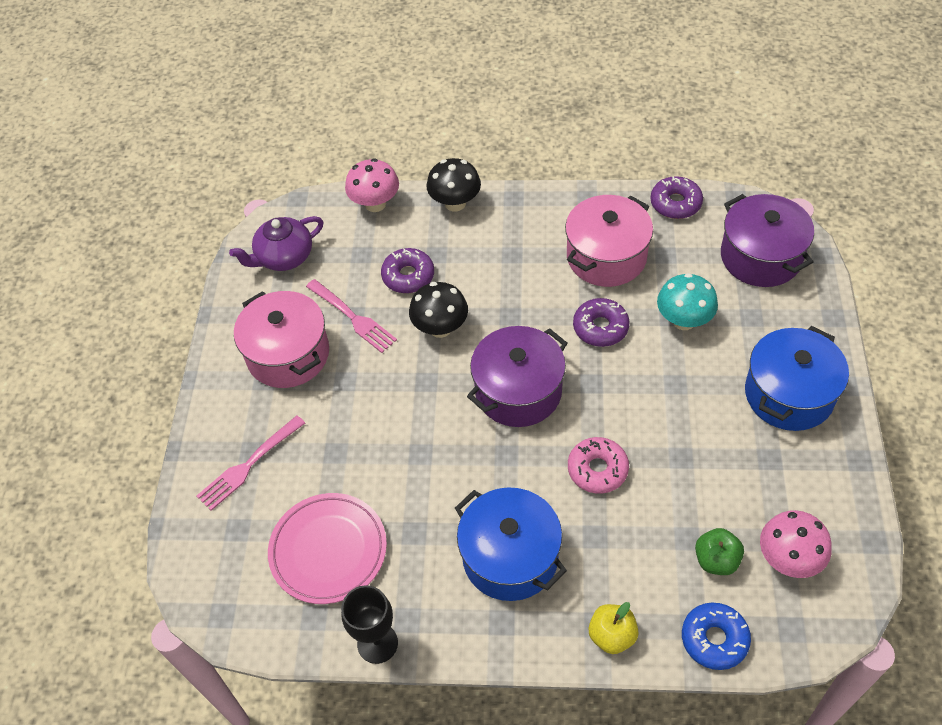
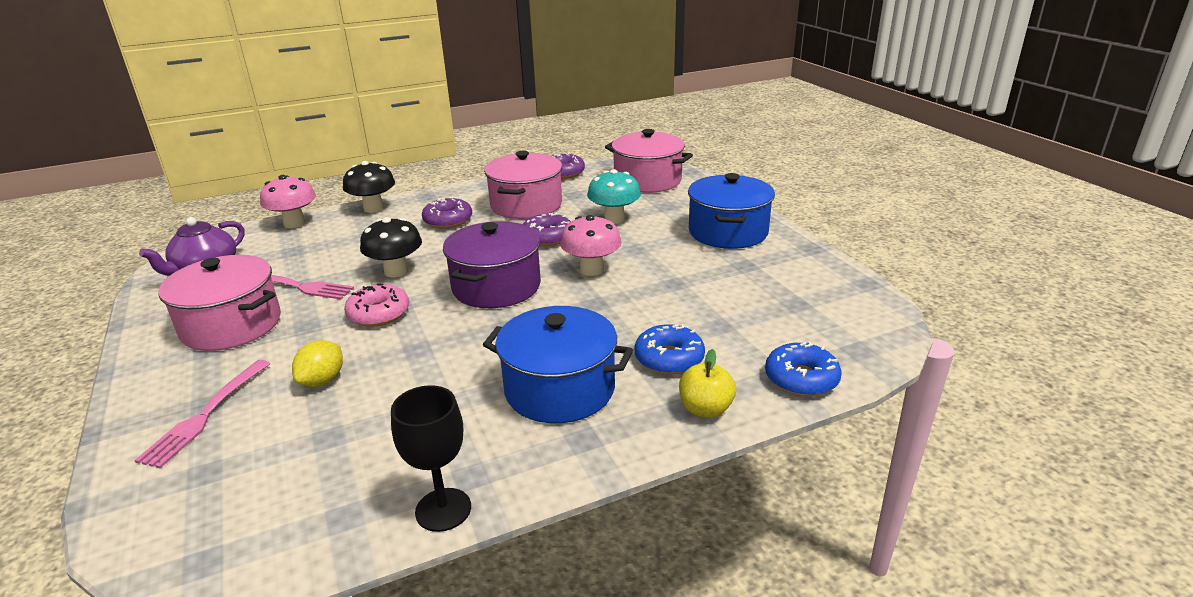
camera: 30 degrees left, 25 degrees down
pink plate [268,493,387,604] -> none
purple donut [381,248,434,293] -> purple donut moved to [422,197,472,229]
pink donut [568,437,629,494] -> pink donut moved to [344,283,409,327]
green apple [695,528,744,575] -> none
purple pot [721,194,814,287] -> pink pot [605,129,693,193]
pink mushroom [760,510,832,578] -> pink mushroom moved to [560,215,622,276]
none -> yellow lemon [292,340,343,387]
none -> blue donut [635,324,705,374]

